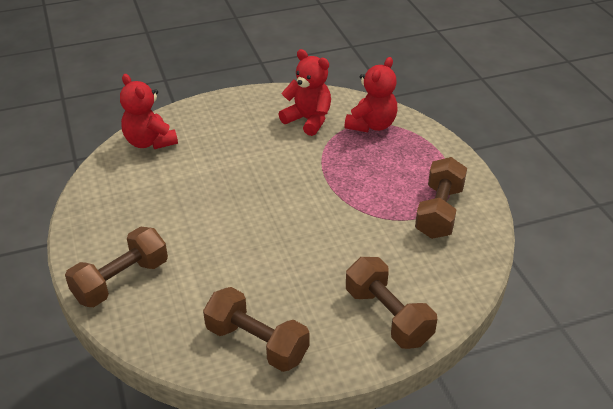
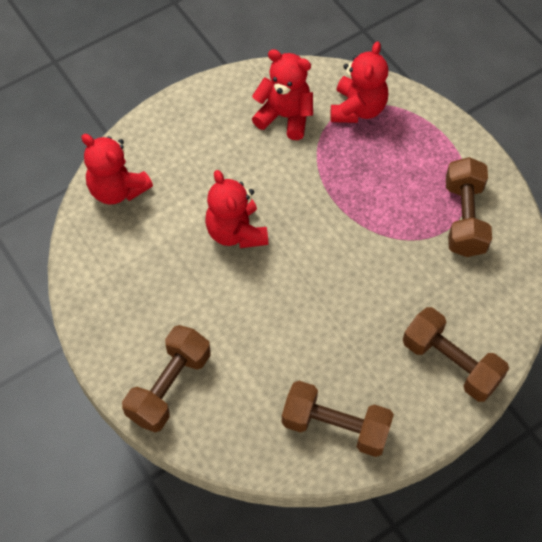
camera: 15 degrees left, 20 degrees up
none -> red teddy bear [205,170,268,248]

